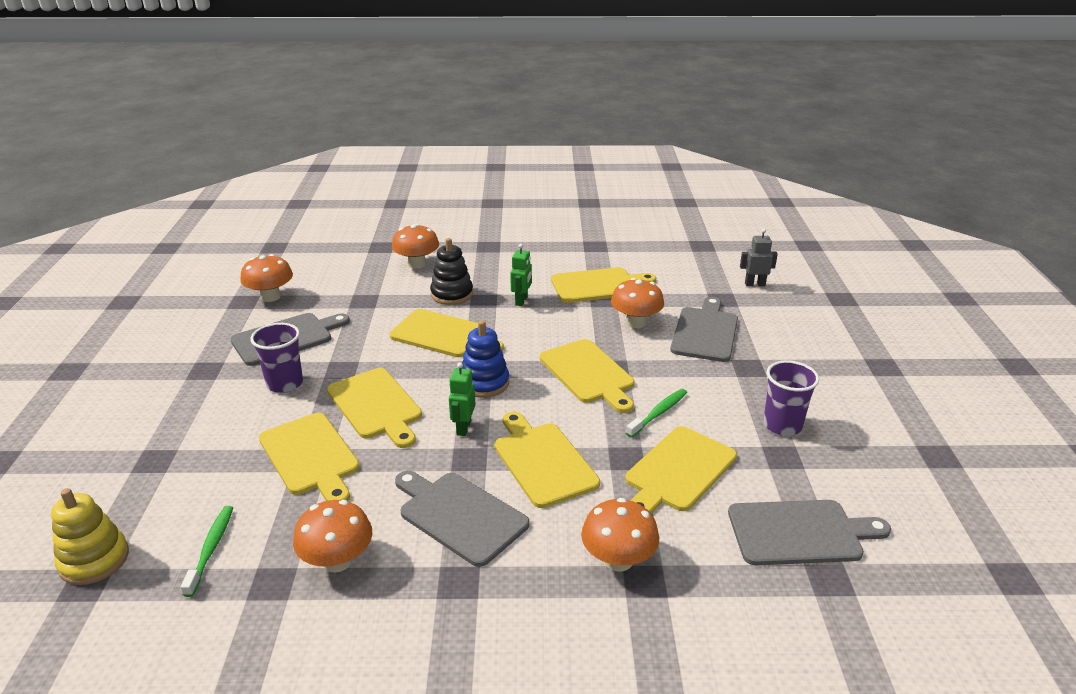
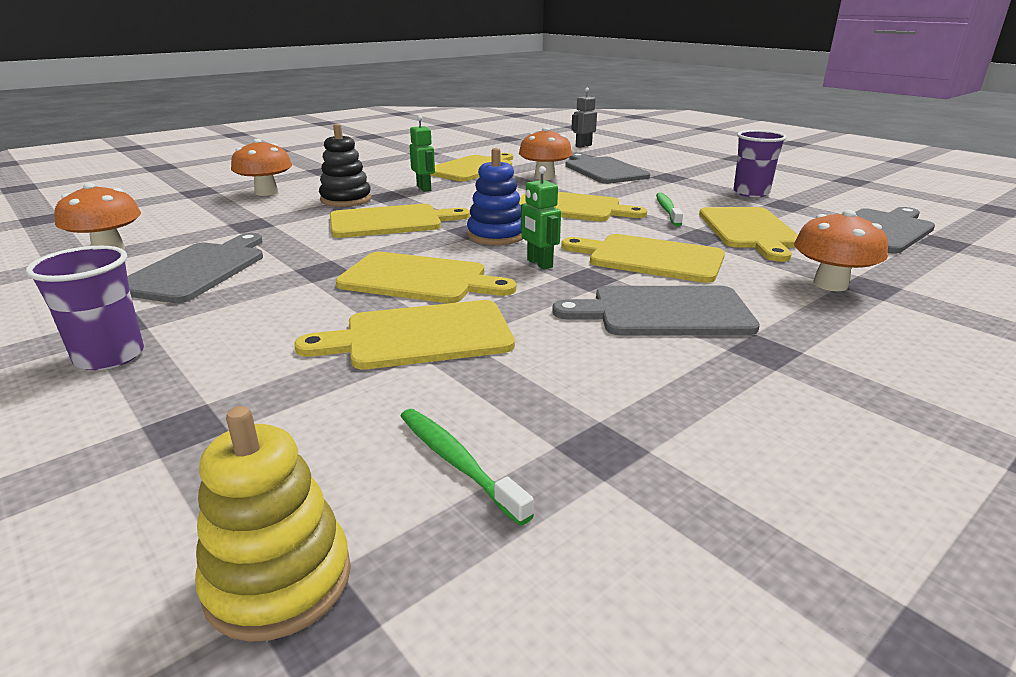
camera: 40 degrees left, 5 degrees down
purple cup [250,323,303,393] -> purple cup moved to [26,246,144,370]
yellow cutting board [259,413,360,501] -> yellow cutting board turned 150 degrees clockwise [294,300,515,369]
orange mushroom [293,500,372,573] -> none

